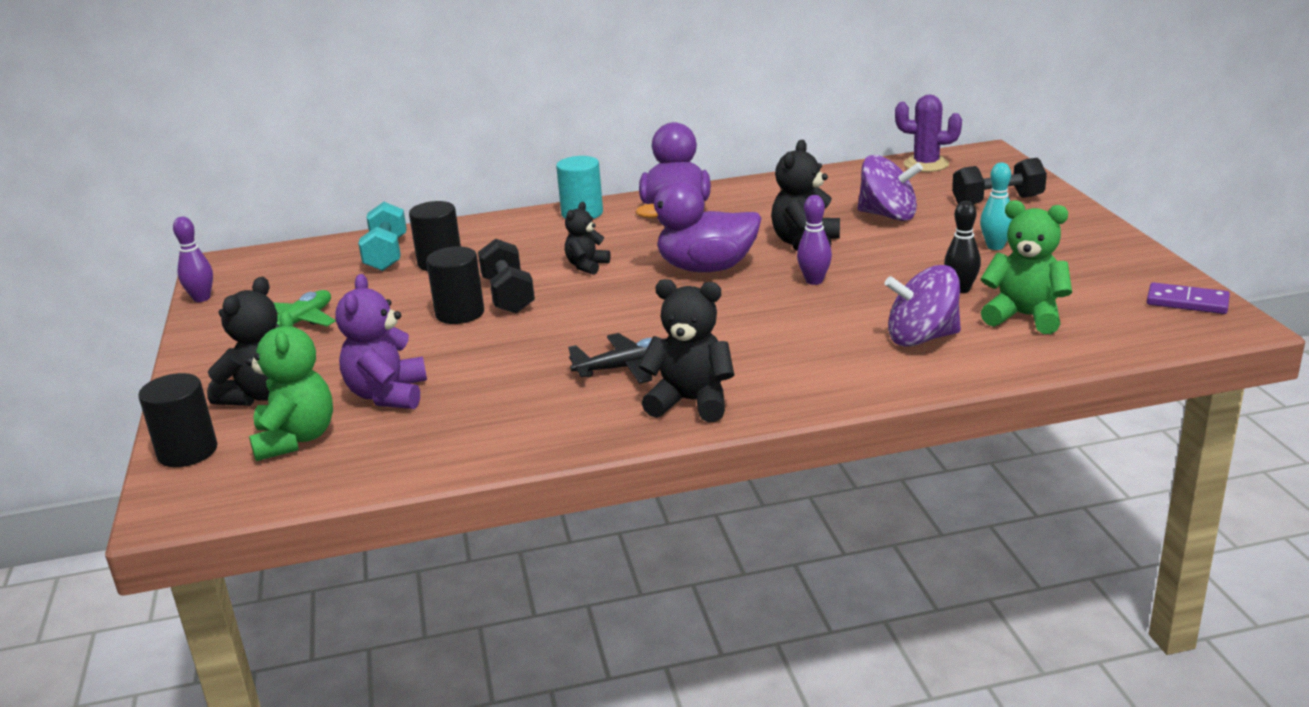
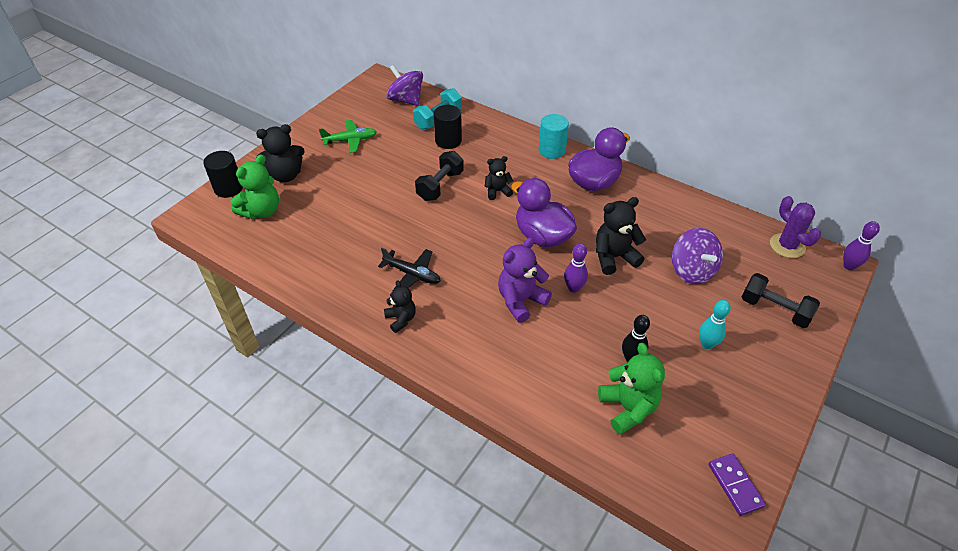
camera: 45 degrees right, 20 degrees up
purple bowling pin [173,217,213,302] -> purple bowling pin moved to [843,221,880,270]
purple teddy bear [335,274,427,409] -> purple teddy bear moved to [498,237,552,323]
black cylinder [426,246,484,324] -> none
black teddy bear [638,279,734,422] -> black teddy bear [384,280,416,333], size x0.62
purple spinning top [885,265,961,347] -> purple spinning top moved to [386,65,423,106]

